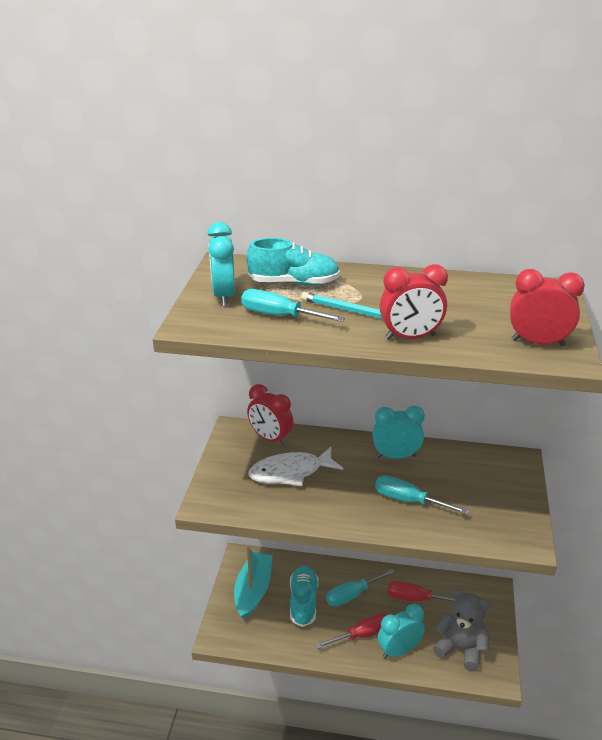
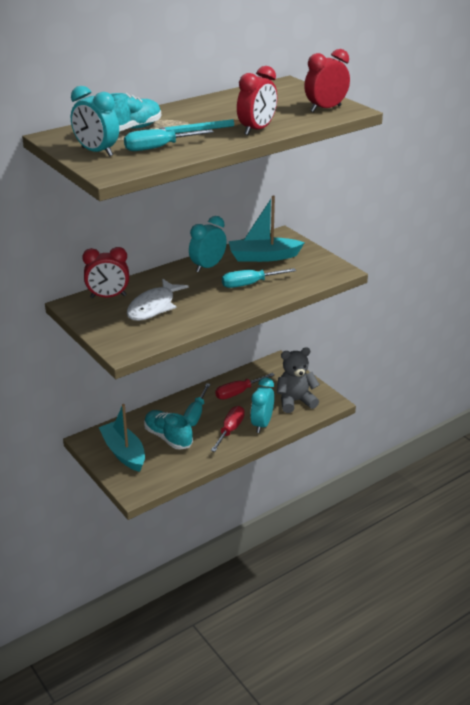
camera: 45 degrees left, 0 degrees up
none -> turquoise boat [229,196,305,262]

